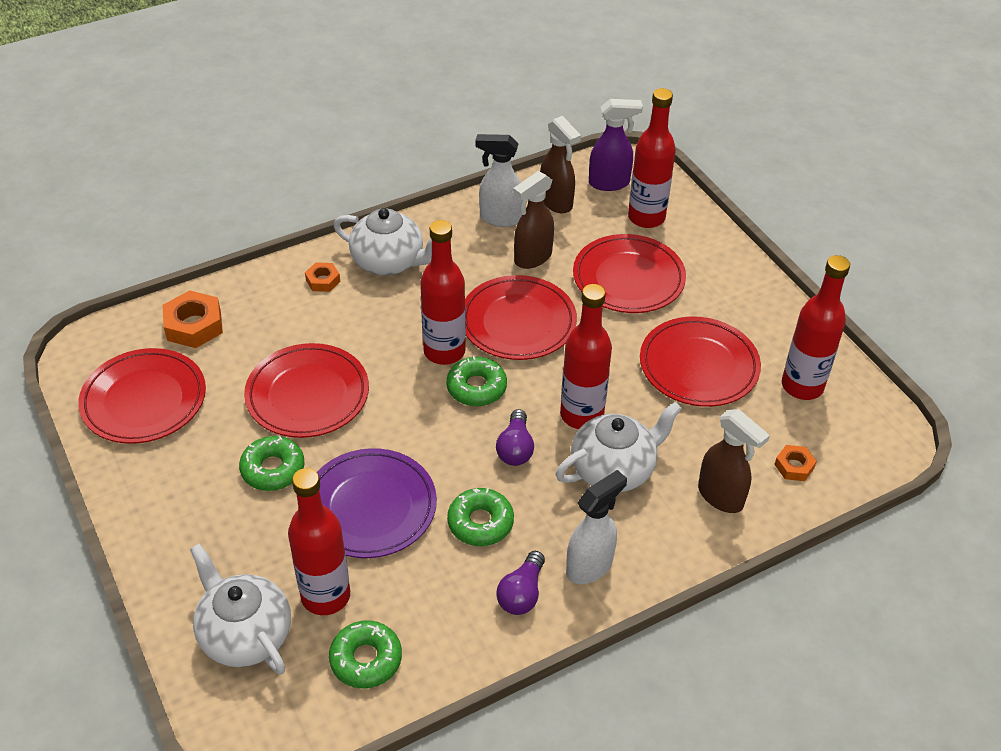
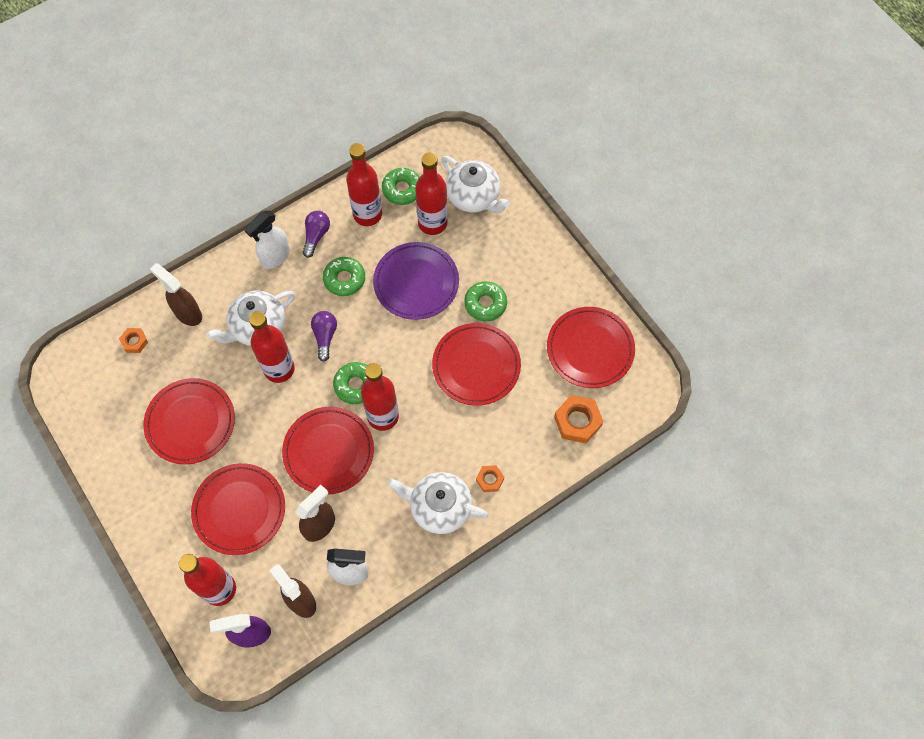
camera: 175 degrees right, 20 degrees up
red bottle [782,255,850,400] -> red bottle moved to [346,143,382,226]

